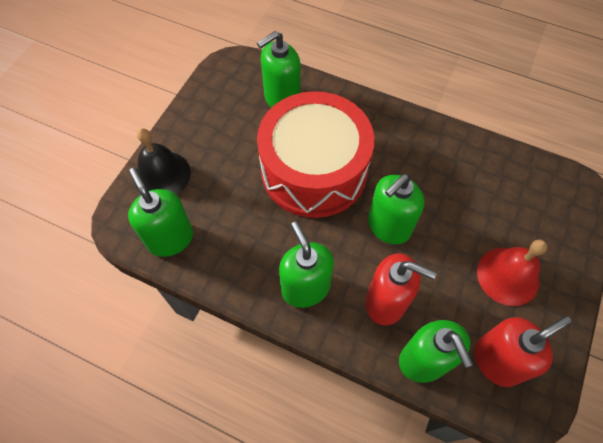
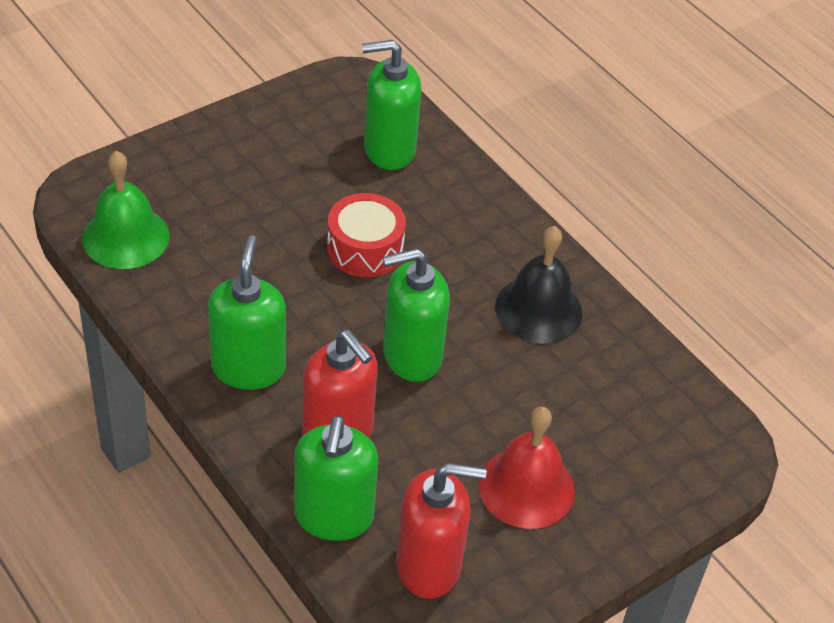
camera: 25 degrees right, 15 degrees down
green soap dispenser [128,168,193,257] -> green bell [82,151,169,269]
black bell [135,128,191,195] -> black bell moved to [495,226,582,344]
red drum [257,91,374,218] -> red drum [327,193,406,277], size x0.47

